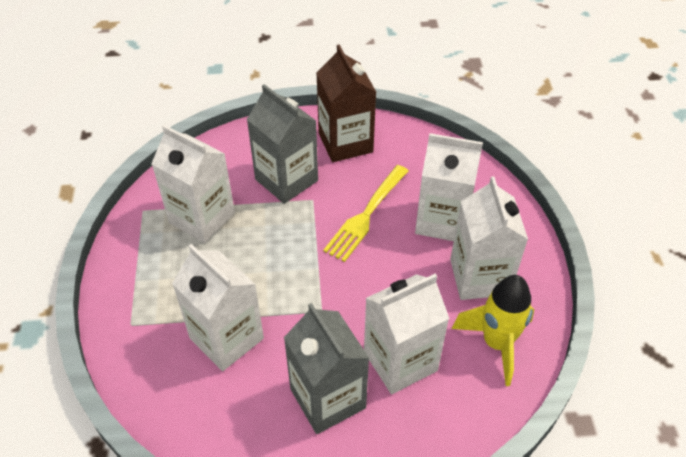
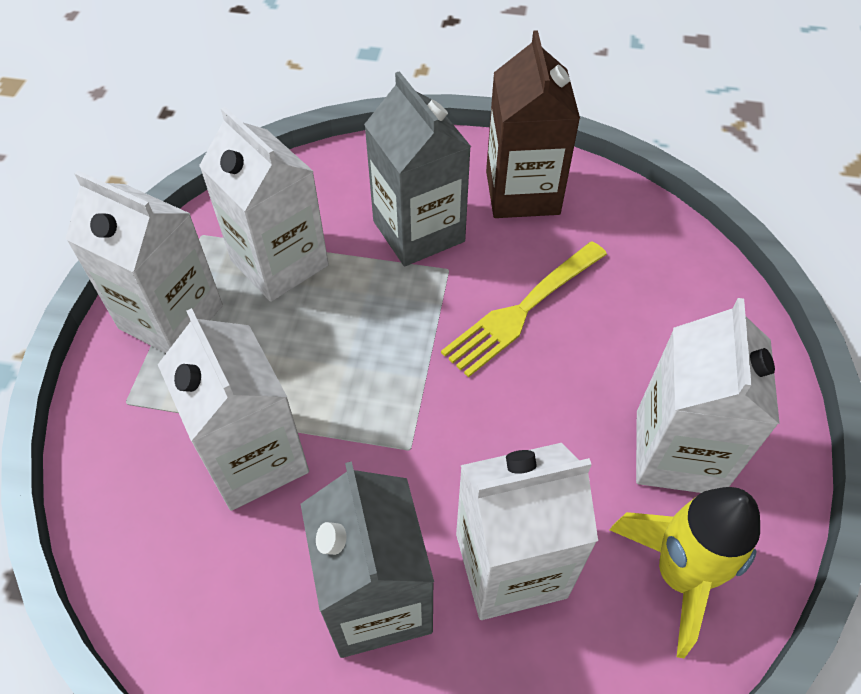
camera: 15 degrees right, 5 degrees up
white carton [415,133,483,241] -> white carton moved to [66,171,223,353]

